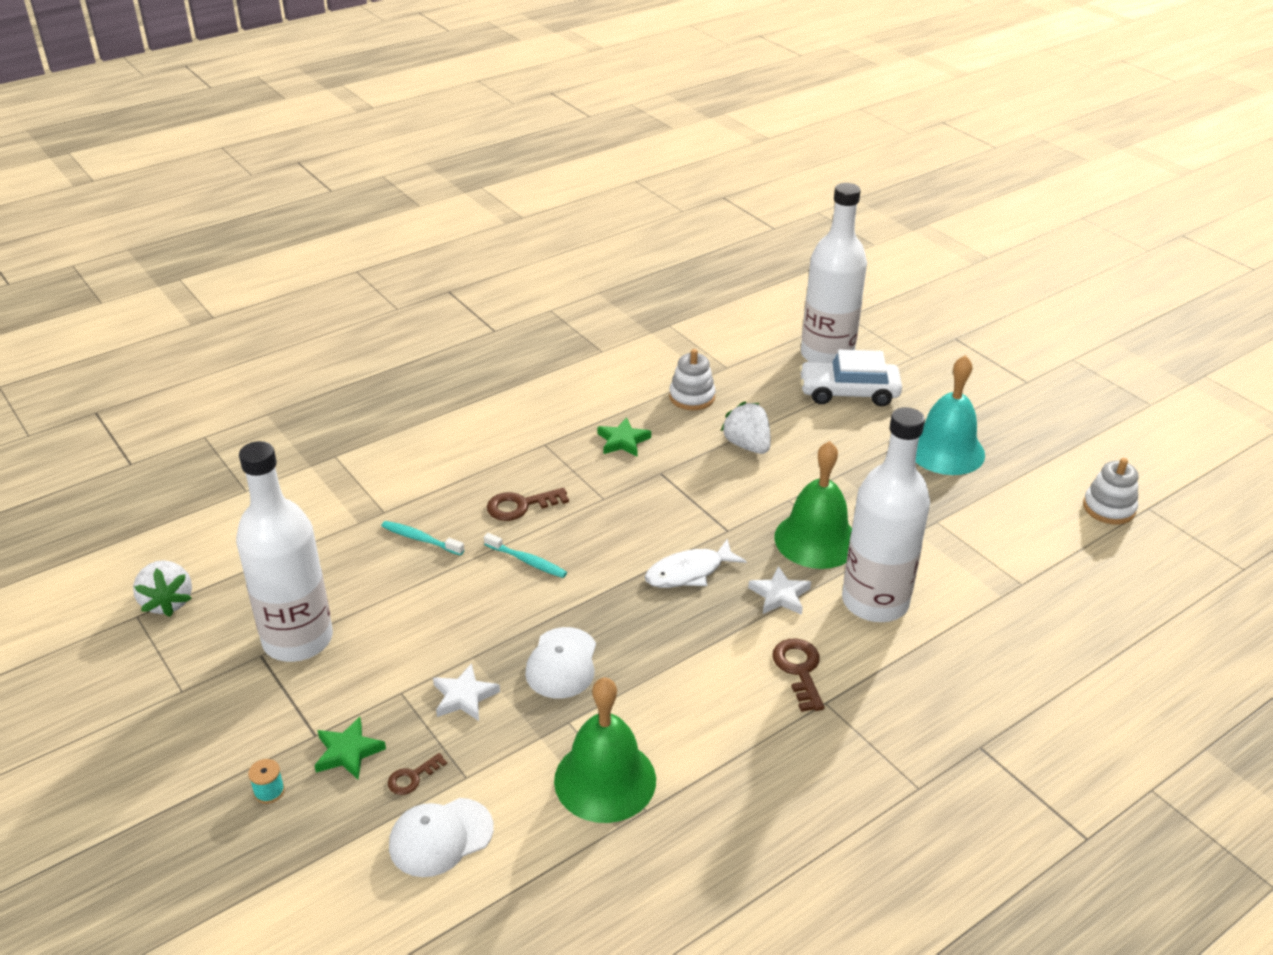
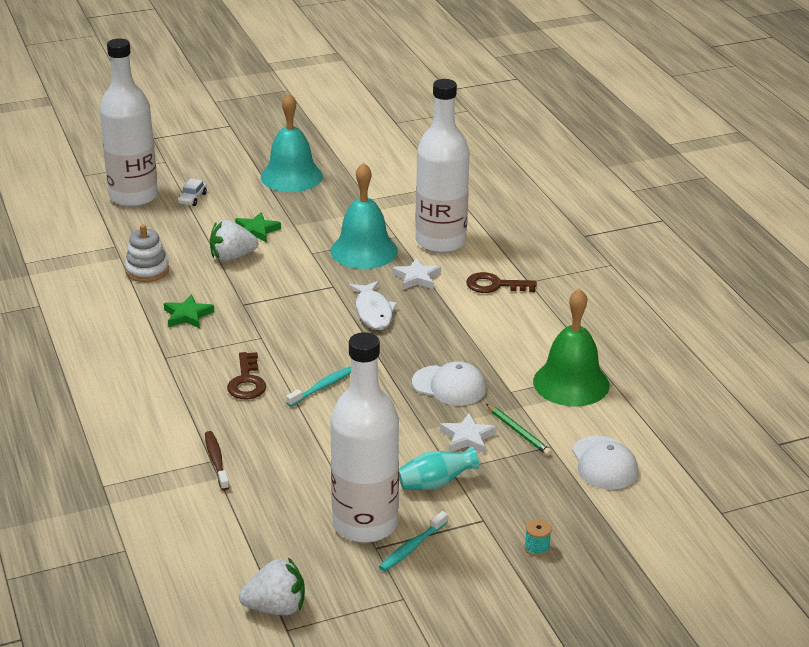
camera: 75 degrees left, 5 degrees down
green star [314,717,386,780] -> green star moved to [235,212,281,242]
turquoise toothbrush [381,521,464,556] -> turquoise toothbrush moved to [379,511,448,571]
brown key [388,753,447,795] -> none
green bell [774,441,852,569] -> turquoise bell [330,162,398,269]
white car [799,350,902,406] -> white car [178,178,207,206], size x0.45
white stacking toy [1083,458,1139,524] -> none
none -> brown toothbrush [205,431,229,491]
none -> turquoise vase [399,446,479,490]
none -> green pencil [486,404,552,456]

